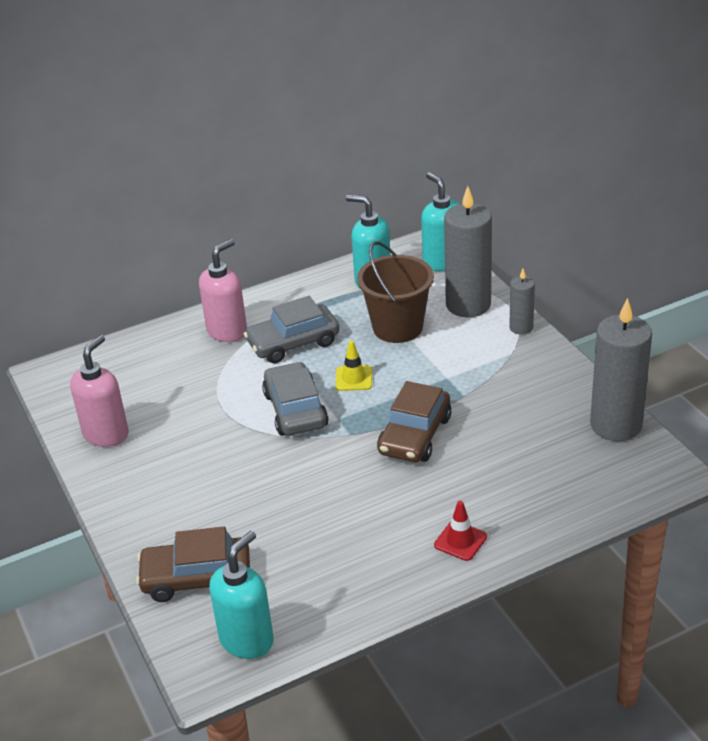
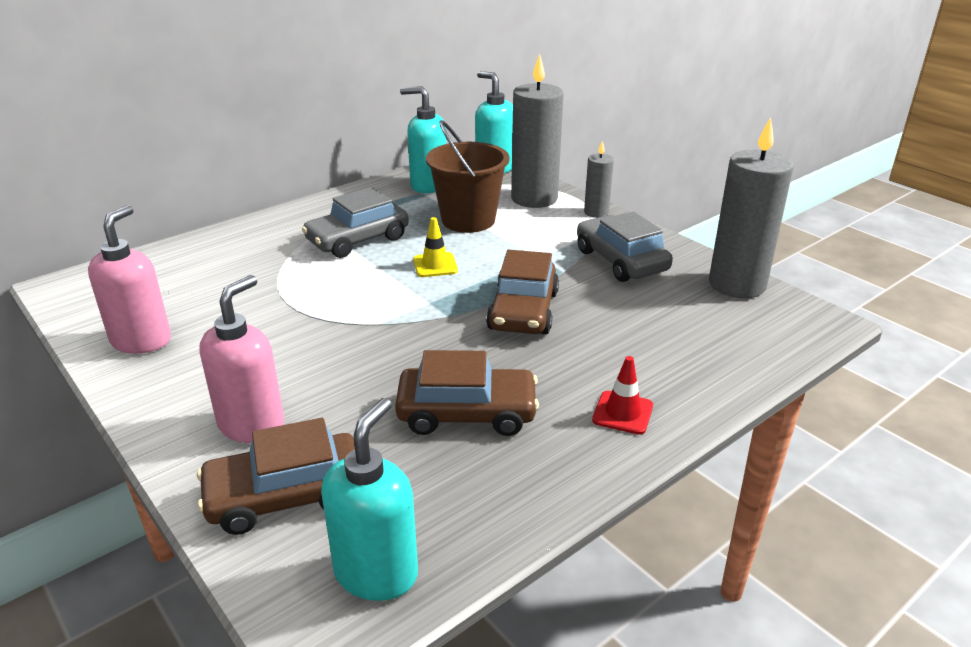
camera: 15 degrees left, 5 degrees down
pink soap dispenser [199,239,247,342] -> pink soap dispenser moved to [199,275,284,443]
grey car [262,362,329,436] -> grey car moved to [577,212,673,282]
none -> brown car [395,350,539,436]

